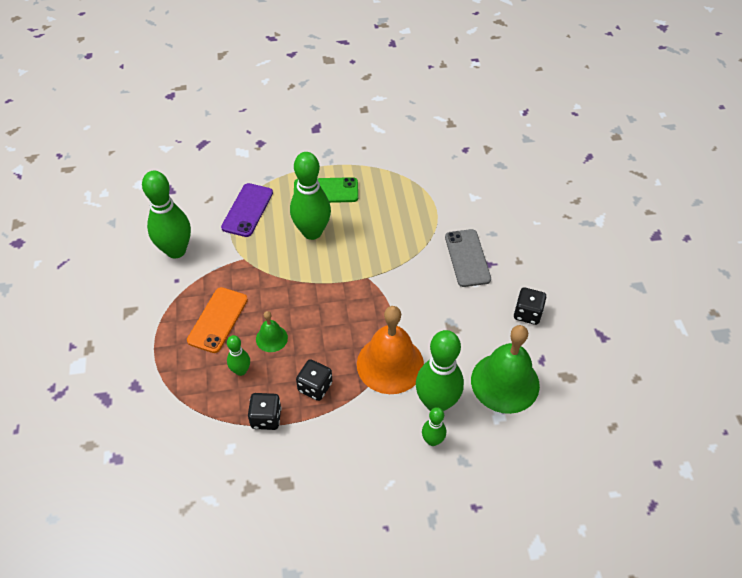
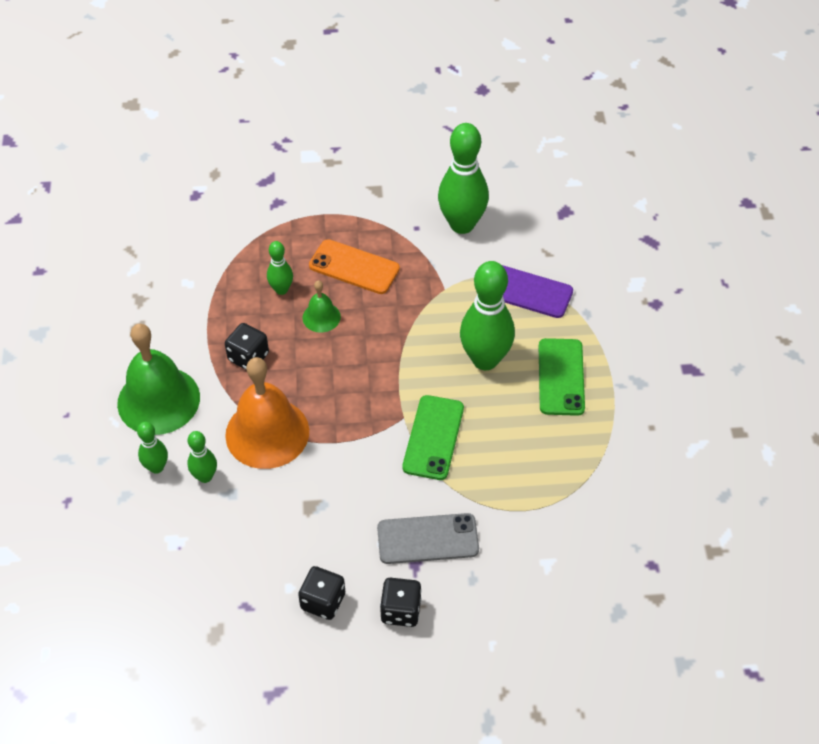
camera: 95 degrees right, 0 degrees up
black dice [248,393,281,430] -> black dice moved to [380,578,422,627]
green bowling pin [416,330,464,411] -> green bowling pin [187,431,217,483], size x0.51
green bell [471,325,540,414] -> green bell moved to [117,324,200,435]
none -> green phone [402,395,464,480]

